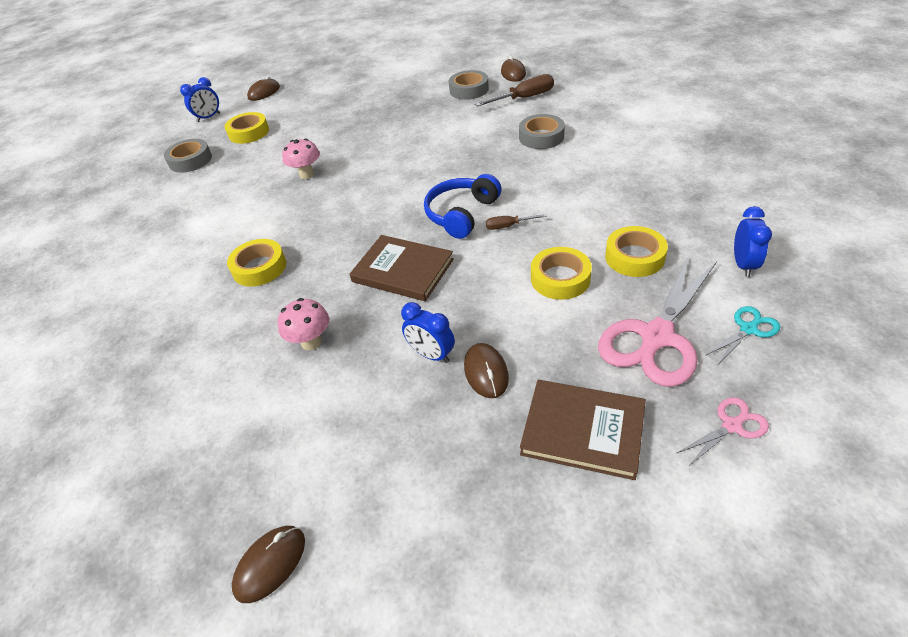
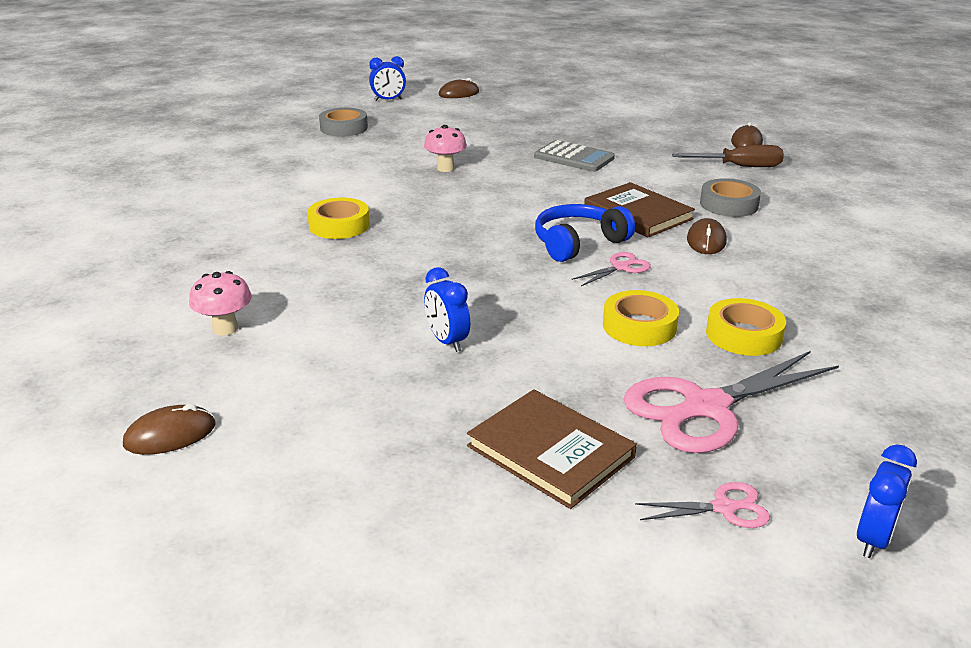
camera: 20 degrees right, 15 degrees down
yellow tape [225,112,269,144] -> none
pink mushroom [277,298,329,350] -> pink mushroom moved to [189,271,252,335]
brown book [350,235,454,301] -> brown book moved to [584,182,695,238]
grey tape [449,70,489,100] -> none
brown mouse [464,343,509,398] -> brown mouse moved to [687,218,727,254]
brown screwdriver [486,214,547,230] -> pink scissors [571,252,651,286]
turquoise scissors [705,306,780,363] -> none
blue clock [734,206,772,277] -> blue clock moved to [857,445,917,558]
none -> grey calculator [534,140,615,172]

